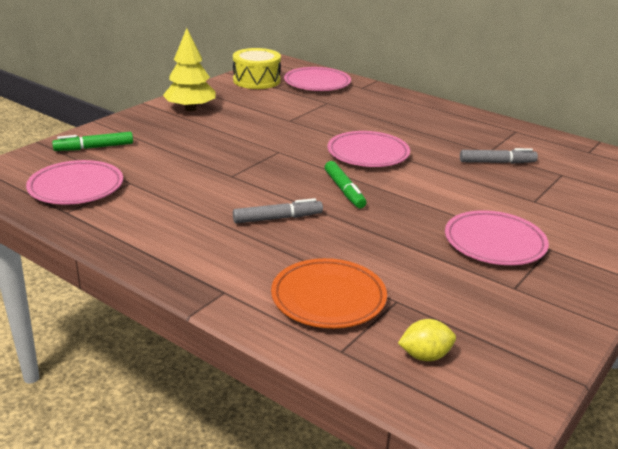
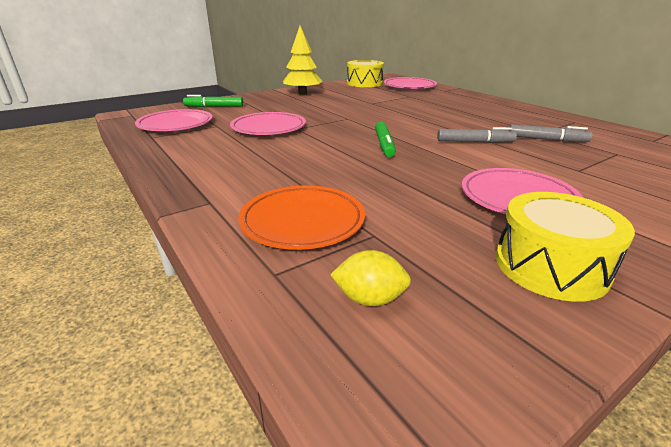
camera: 20 degrees right, 0 degrees up
grey marker [233,198,323,224] -> grey marker moved to [437,127,517,143]
pink plate [328,131,410,167] -> pink plate moved to [230,112,306,135]
none -> yellow drum [496,192,635,302]

